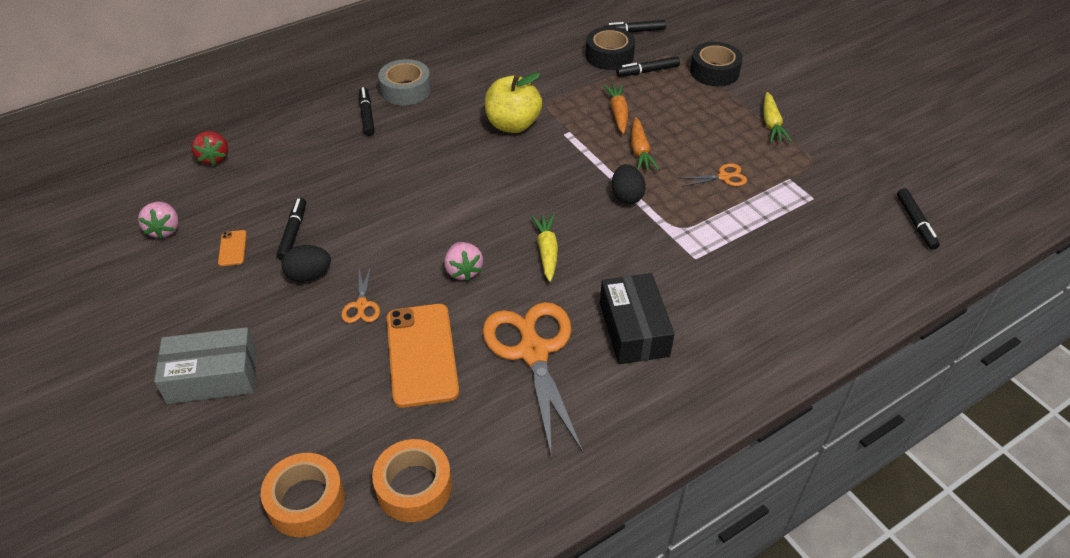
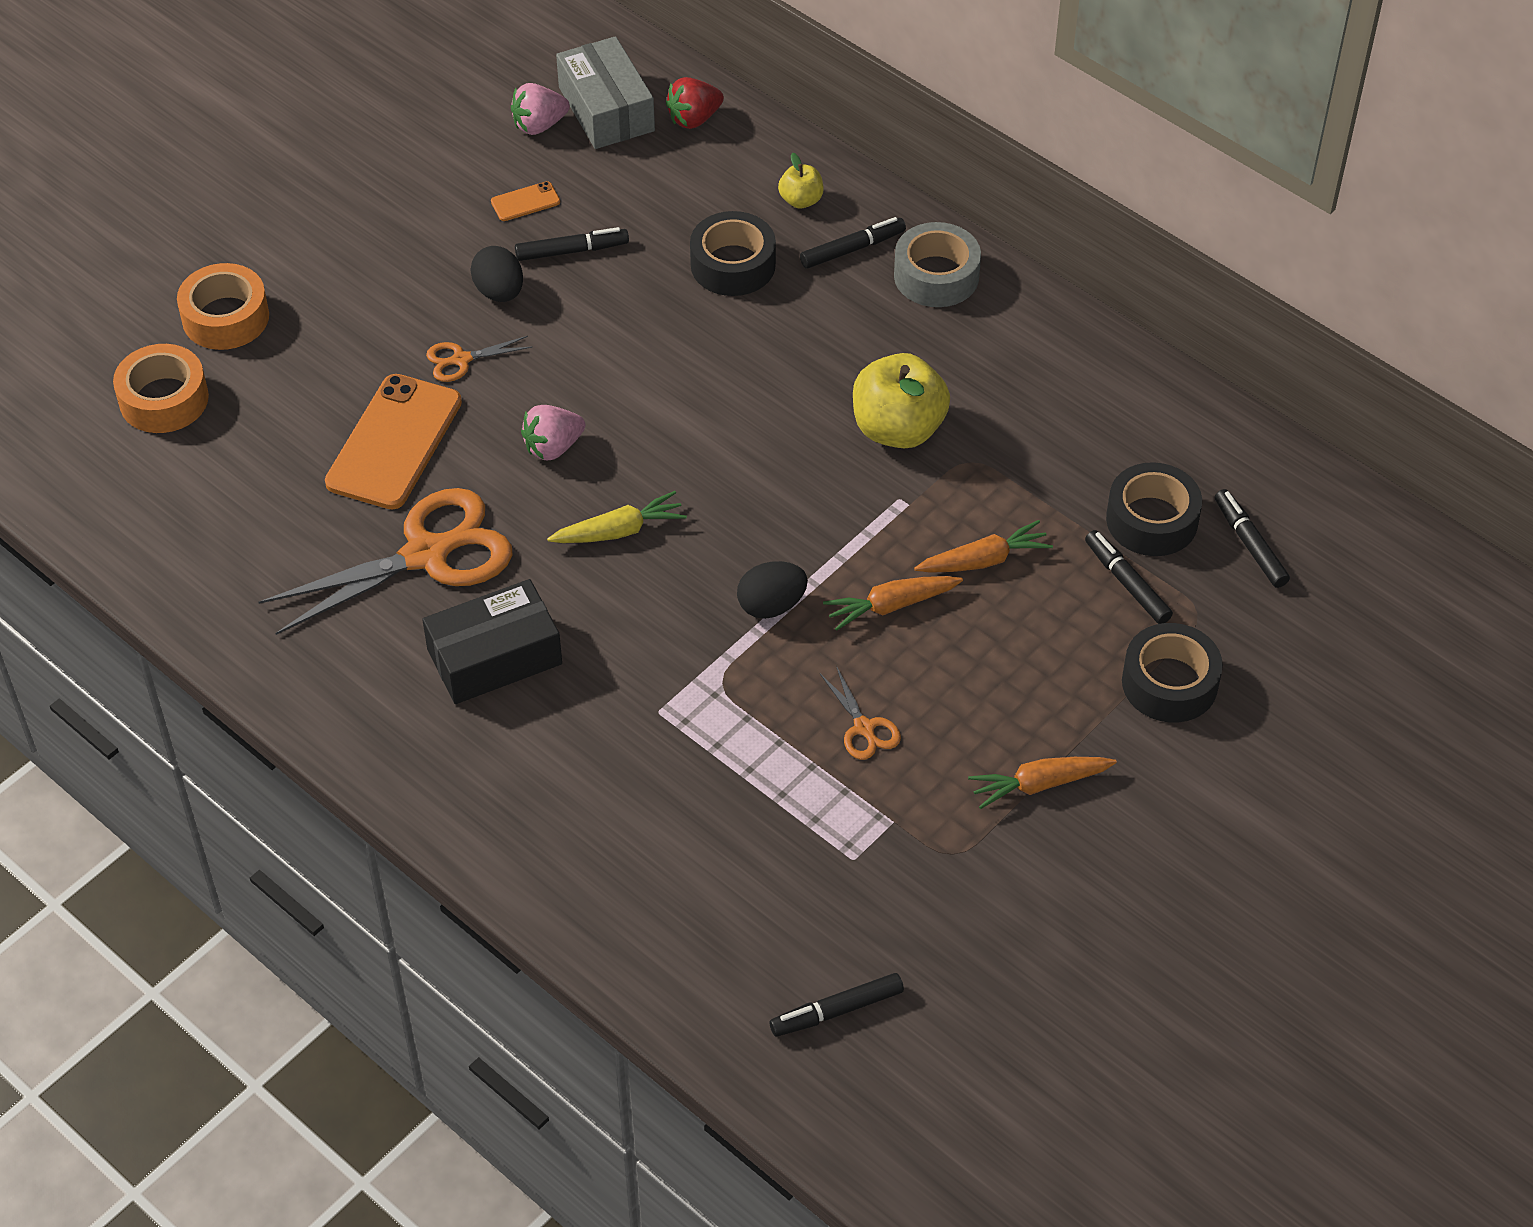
camera: 75 degrees right, 5 degrees up
grey box [154,327,257,404] -> grey box moved to [556,36,655,149]
orange tape [372,439,452,522] -> orange tape moved to [177,263,269,350]
orange phone [387,304,459,408] -> orange phone turned 45 degrees counterclockwise [325,374,462,510]
yellow carrot [763,92,792,142] -> orange carrot [968,757,1117,809]
none -> black tape [690,211,776,296]
none -> yellow apple [778,153,824,208]

